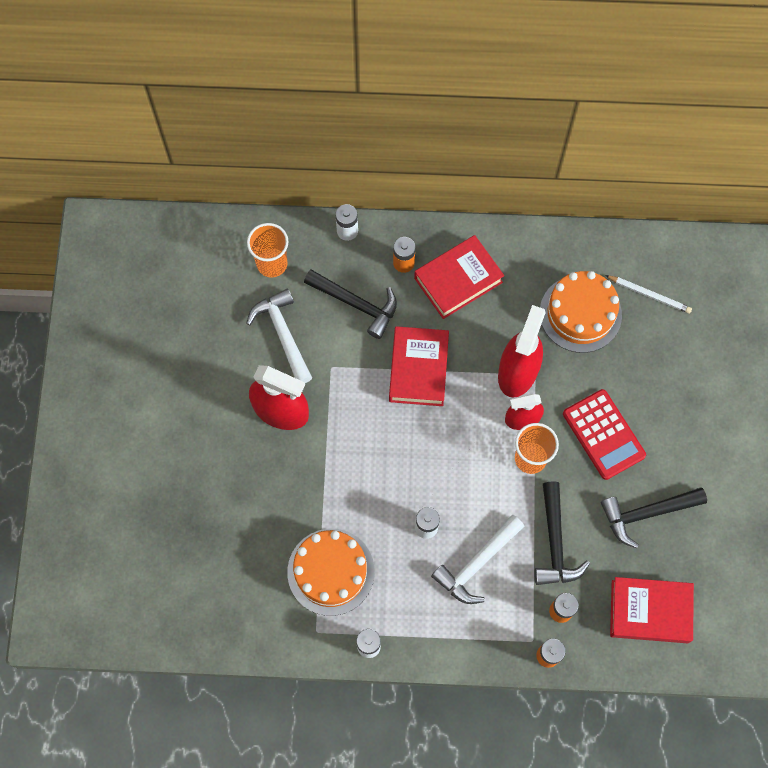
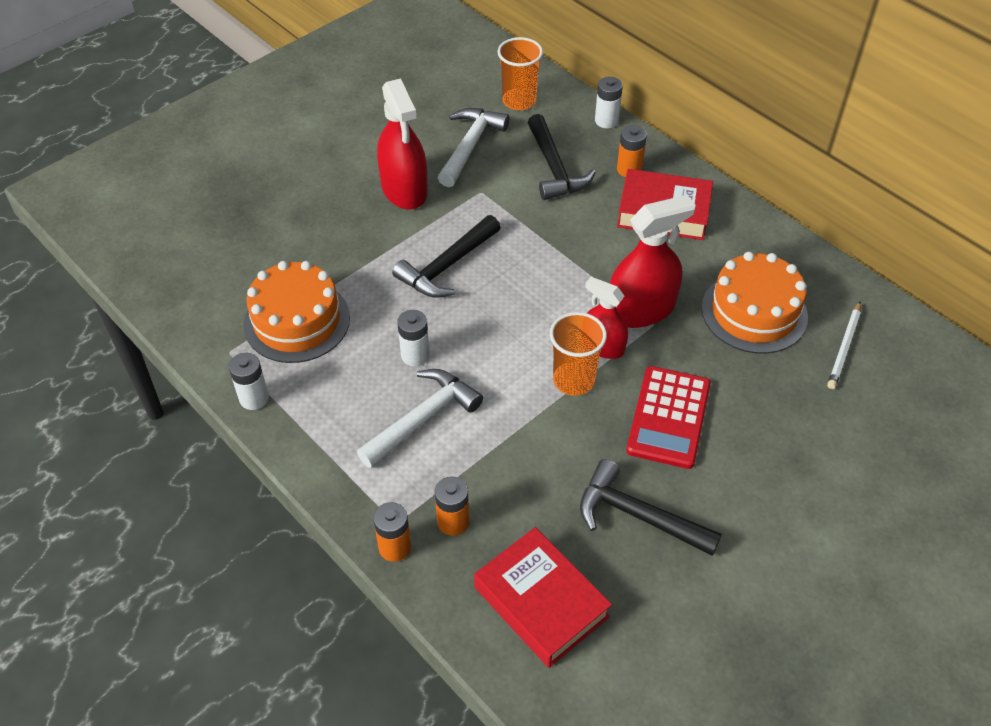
camera: 45 degrees right, 20 degrees down
red book [389,326,449,406] -> none
white hammer [431,515,524,604] -> white hammer turned 135 degrees clockwise [357,369,483,468]
black hammer [534,481,590,585] -> black hammer moved to [392,215,501,298]
white pencil [605,275,692,314] -> white pencil turned 45 degrees clockwise [827,302,861,389]

